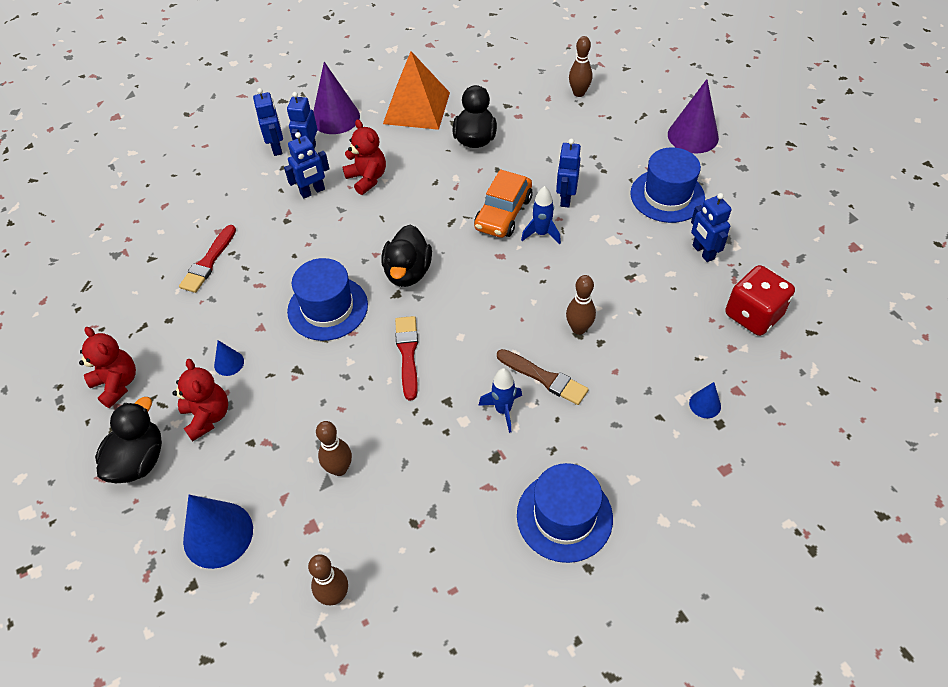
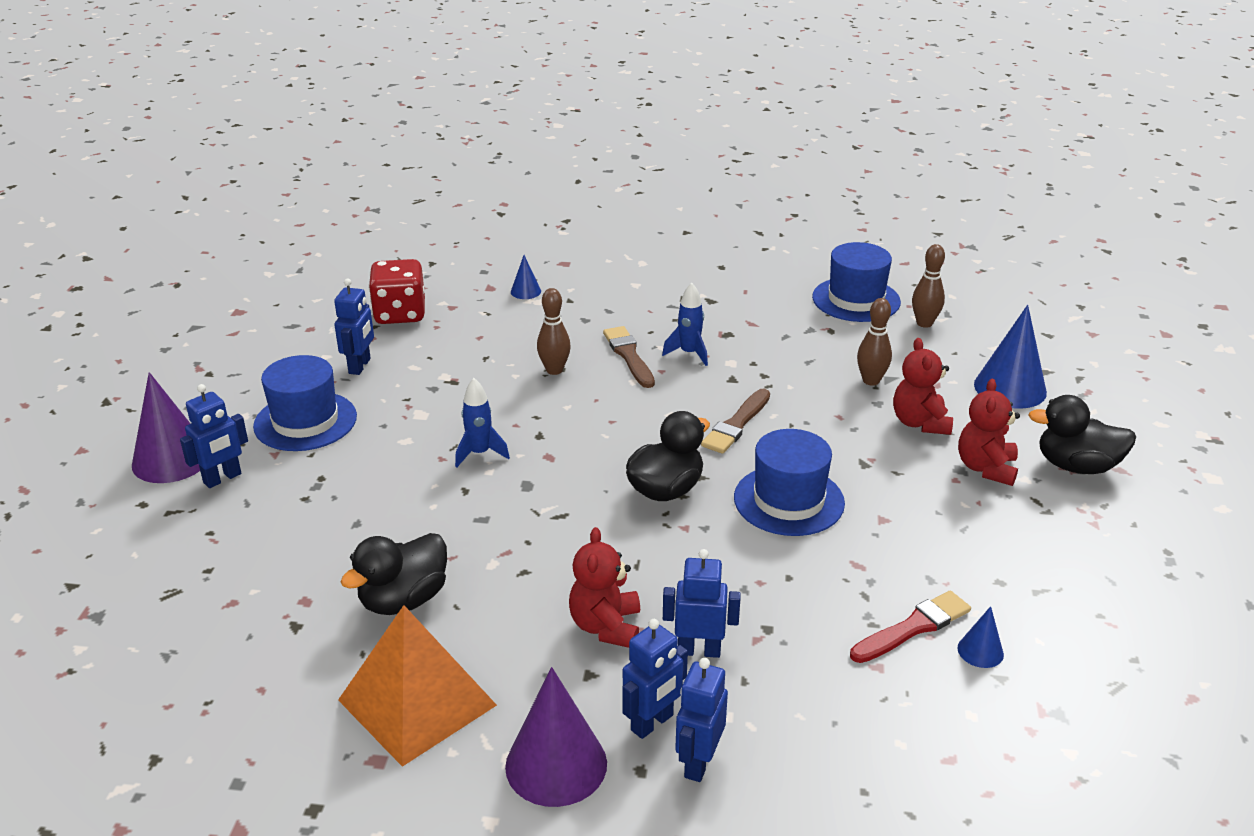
camera: 145 degrees left, 20 degrees down
red teddy bear [79,327,136,408] -> red teddy bear moved to [893,338,953,435]
black duck [95,397,162,483] -> black duck turned 45 degrees clockwise [1028,395,1136,474]
blue cone [214,340,244,376] -> blue cone moved to [957,606,1004,668]
red brush [395,316,418,401] -> brown brush [701,389,770,454]
orange car [474,169,532,238] -> none
blue hat [517,463,613,563] -> blue hat moved to [812,242,901,322]
blue robot [556,139,581,208] -> blue robot moved to [180,384,248,488]
brown bowling pin [569,36,592,97] -> none

